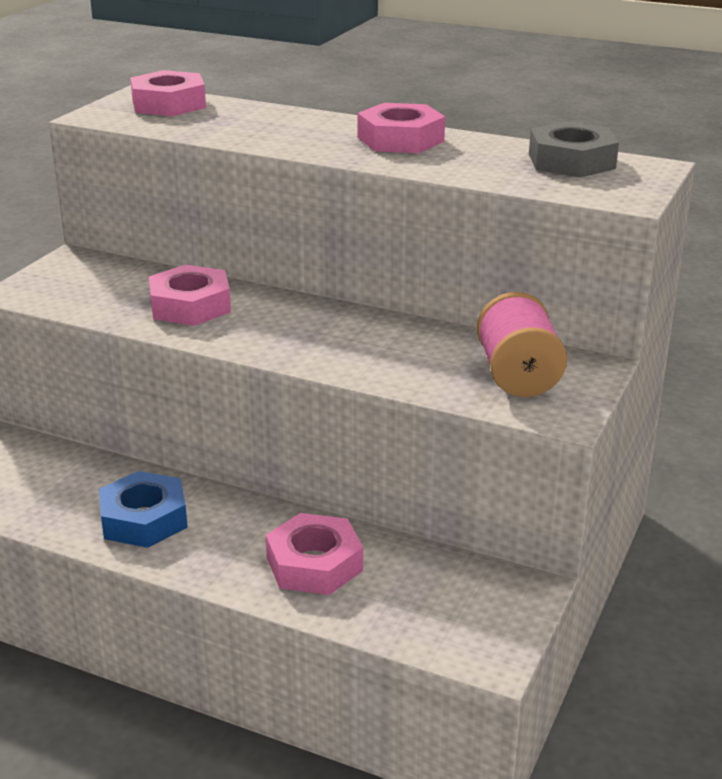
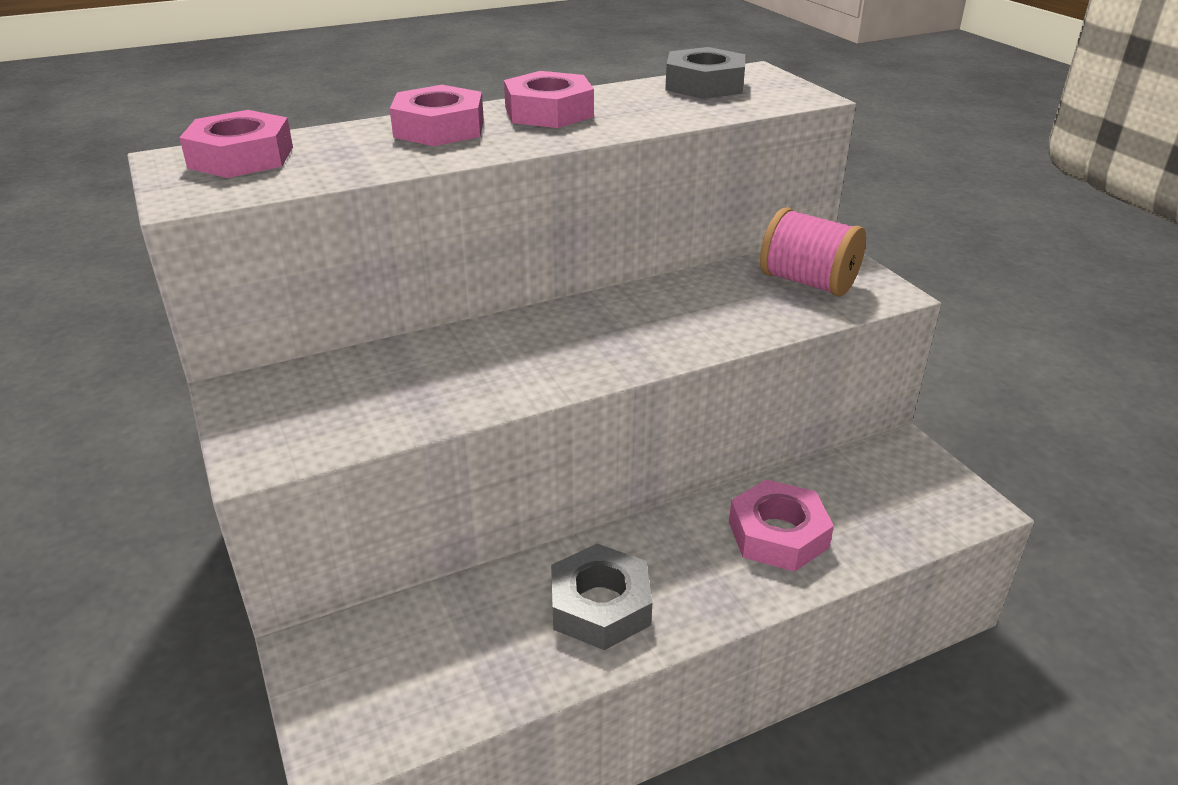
camera: 50 degrees left, 5 degrees up
blue nut [99,471,188,548] -> grey nut [551,544,652,650]
pink nut [149,264,231,326] -> pink nut moved to [390,85,484,146]

